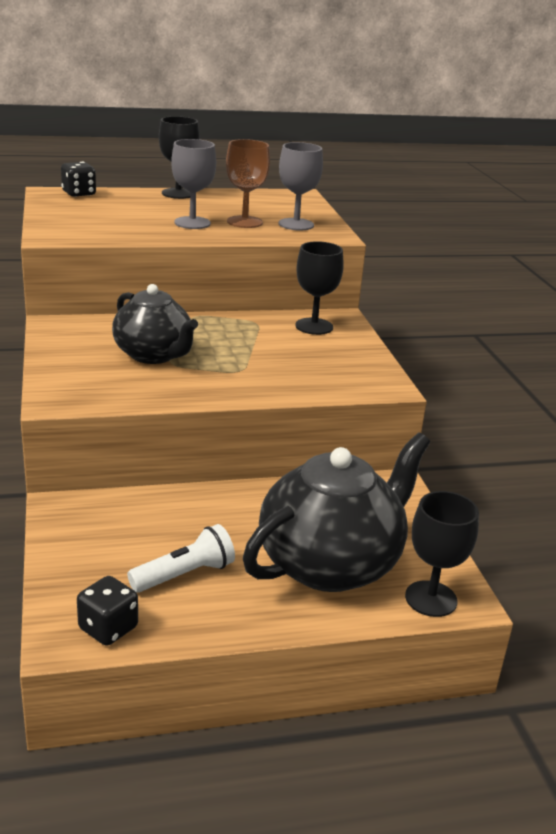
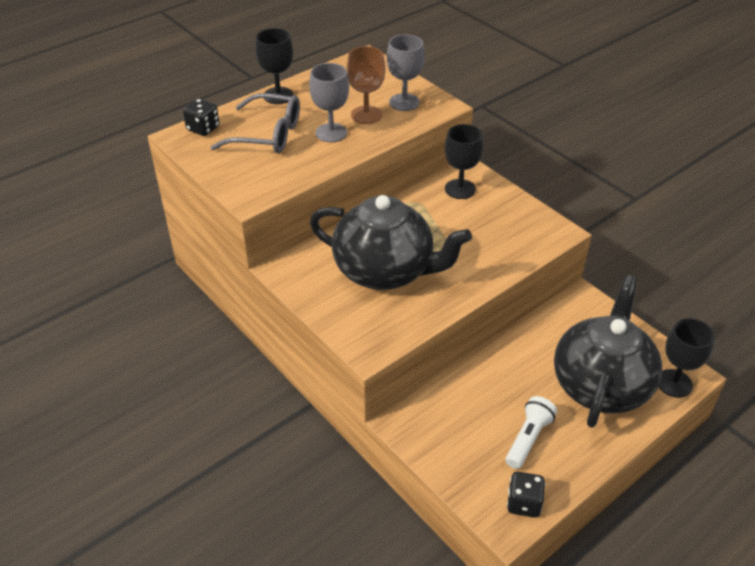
camera: 25 degrees left, 15 degrees up
black teapot [112,284,198,364] -> black teapot [310,195,472,290], size x1.54
none -> grey glasses [211,93,300,153]

